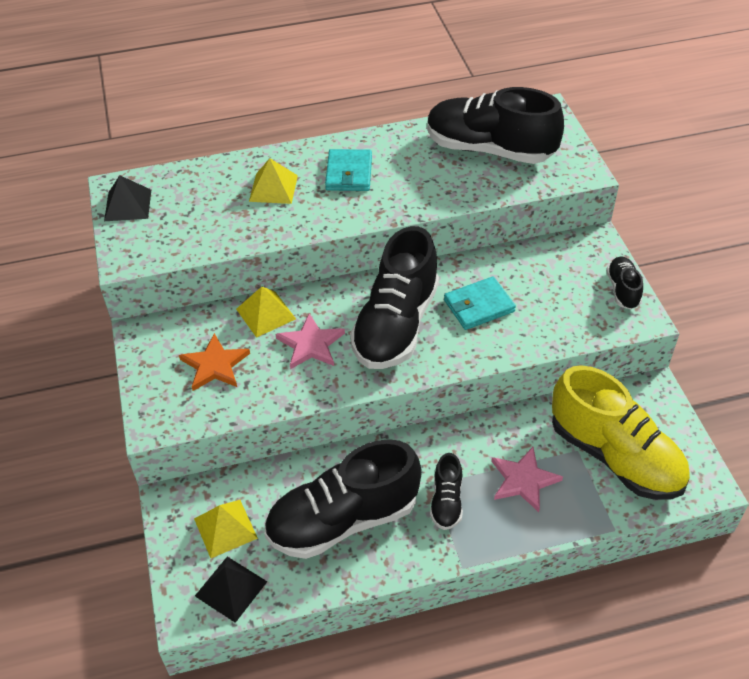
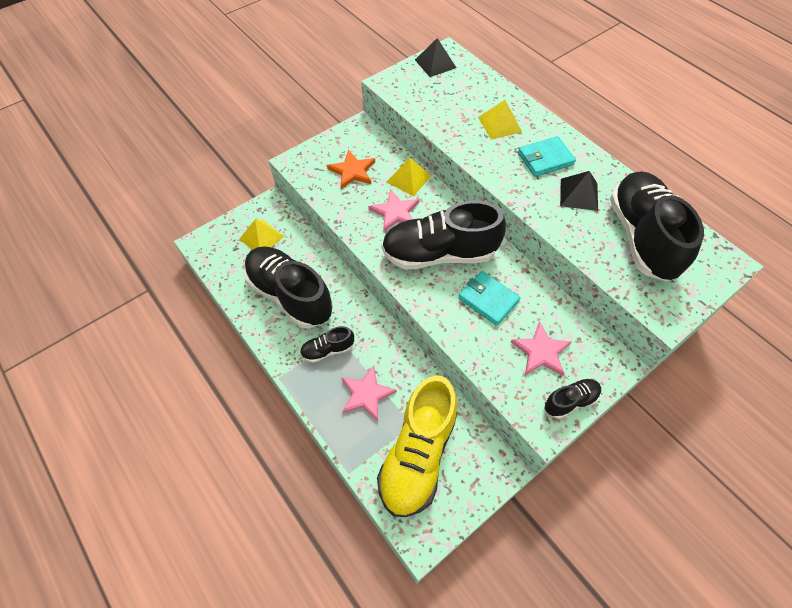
camera: 65 degrees right, 10 degrees up
black pyramid [195,557,267,623] -> black pyramid moved to [560,171,598,211]
none -> pink star [511,322,571,376]

